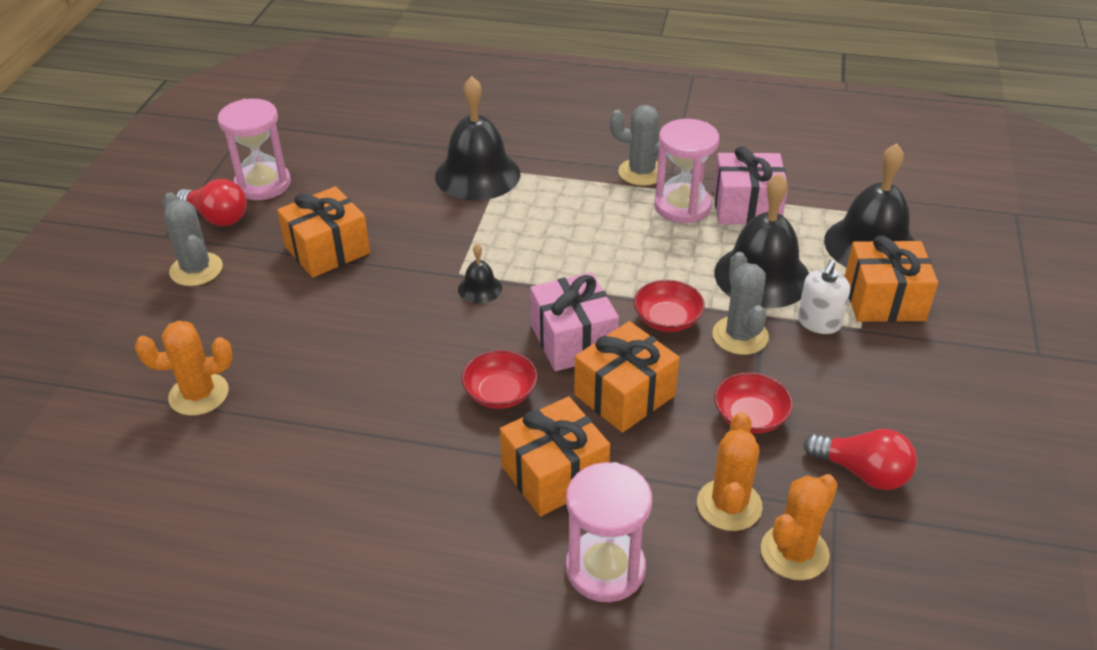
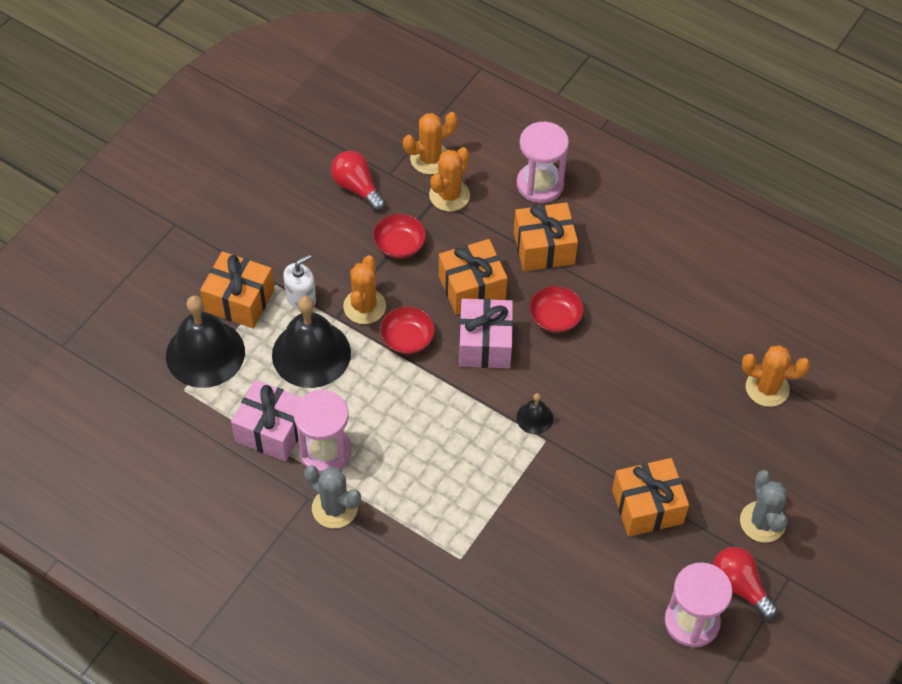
camera: 160 degrees left, 15 degrees up
black bell [435,76,520,201] -> none
grey cactus [712,252,769,355] -> orange cactus [343,255,386,324]

